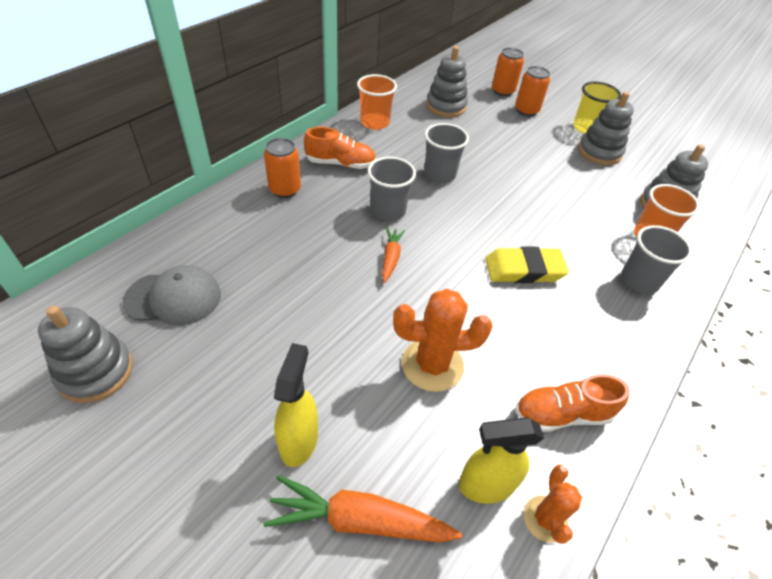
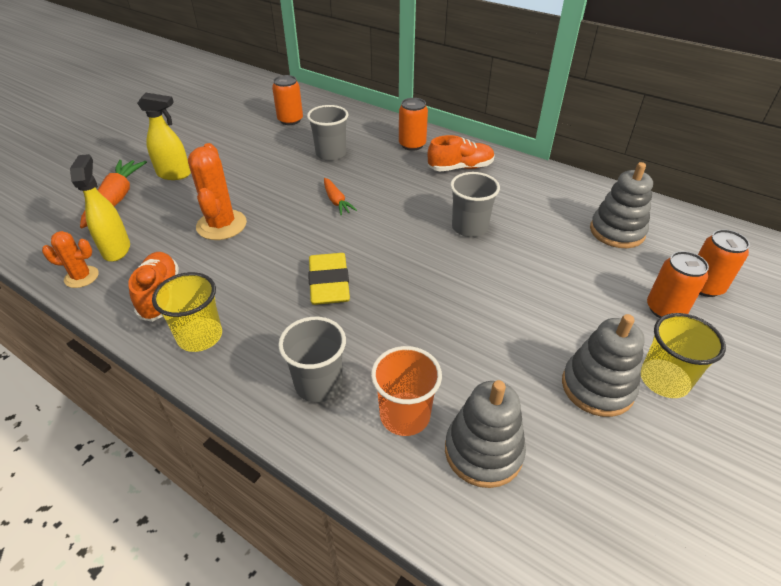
camera: 90 degrees right, 5 degrees down
grey stacking toy [38,305,133,403] -> none
grey cap [123,265,221,326] -> orange can [272,75,303,125]
orange shoe [304,127,376,169] -> orange shoe turned 105 degrees counterclockwise [428,135,495,172]
orange cup [357,74,397,130] -> none
grey cup [368,157,416,221] -> grey cup moved to [307,105,348,161]
orange carrot [382,227,405,283] -> orange carrot turned 60 degrees clockwise [324,178,357,215]
none -> yellow cup [152,272,222,352]

